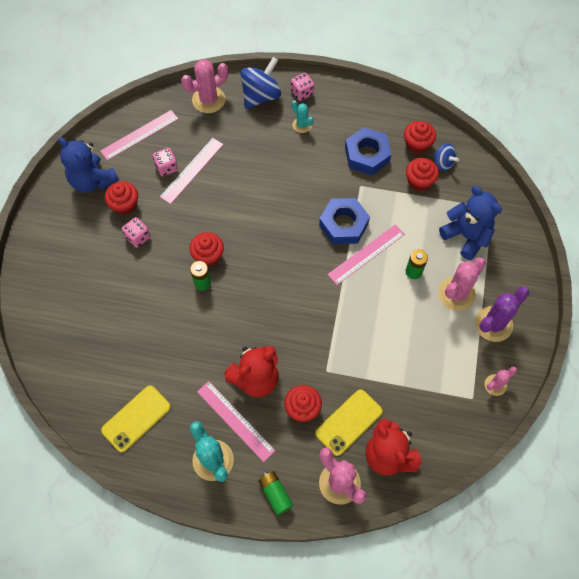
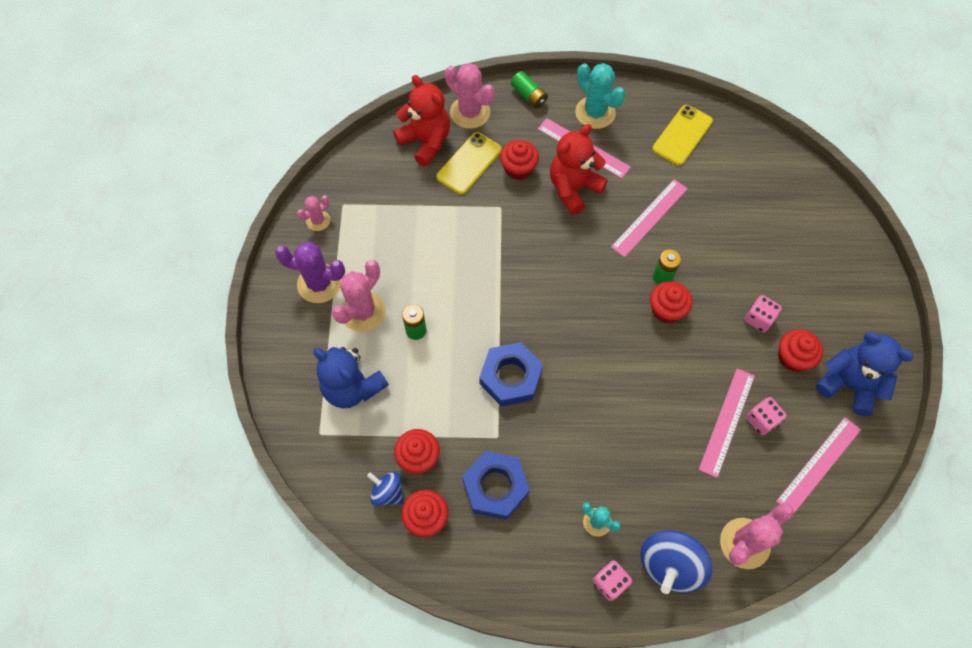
camera: 170 degrees right, 0 degrees up
pink ruler [327,224,405,285] -> pink ruler moved to [611,179,688,257]
purple cactus [475,286,529,342] -> purple cactus turned 60 degrees clockwise [275,242,345,303]

